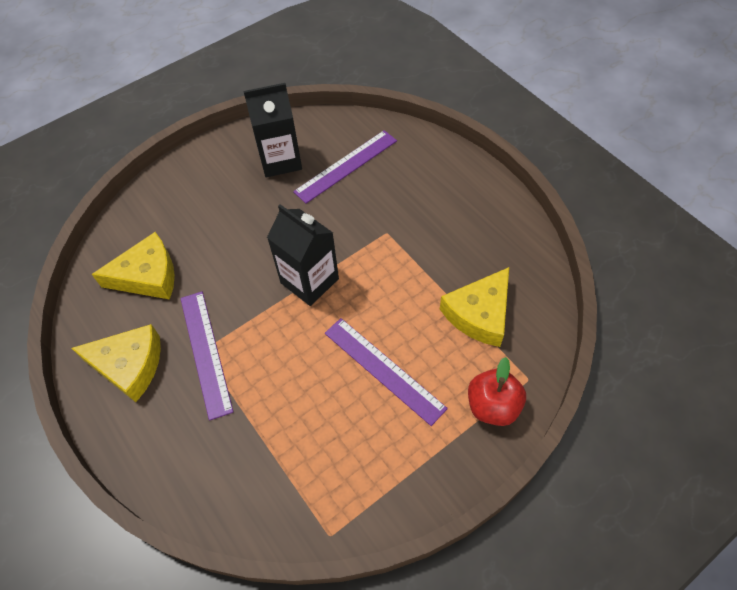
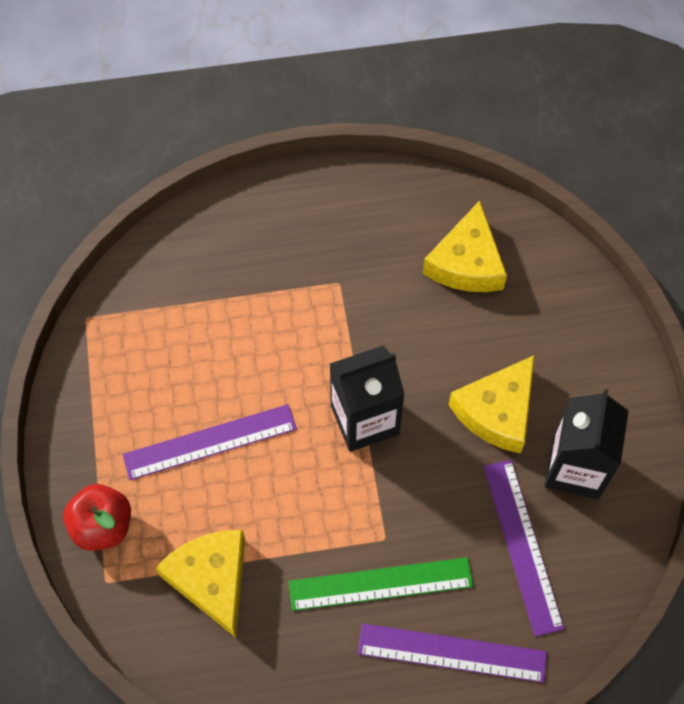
camera: 115 degrees right, 5 degrees up
yellow cheese [71,324,161,402] -> yellow cheese moved to [448,355,535,454]
purple ruler [180,292,233,421] -> purple ruler moved to [358,623,547,683]
none -> green ruler [288,557,473,611]

